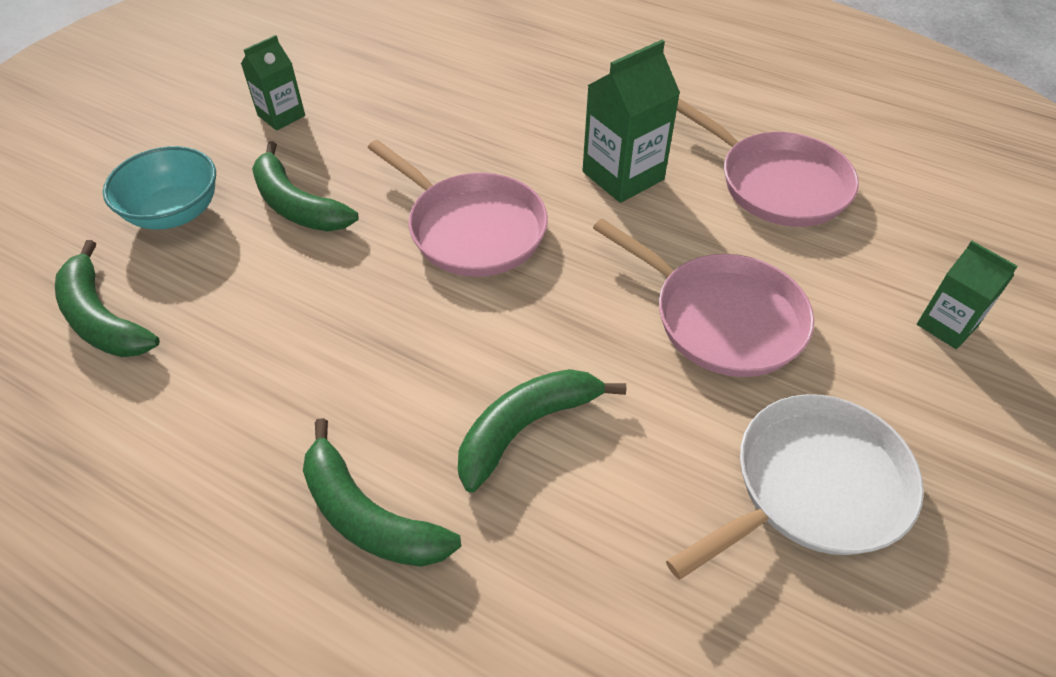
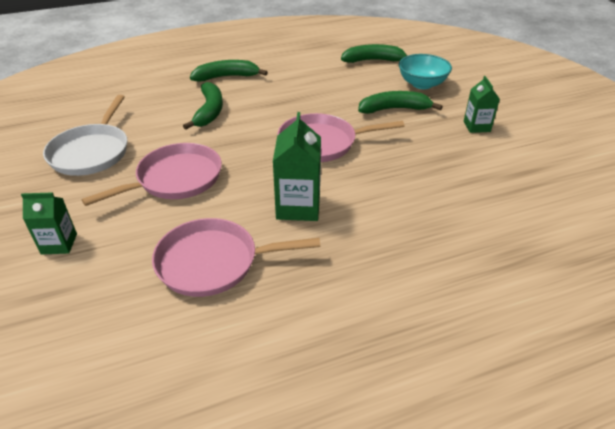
camera: 130 degrees right, 10 degrees down
pink pan [593,218,814,377] -> pink pan turned 150 degrees clockwise [82,143,222,206]

